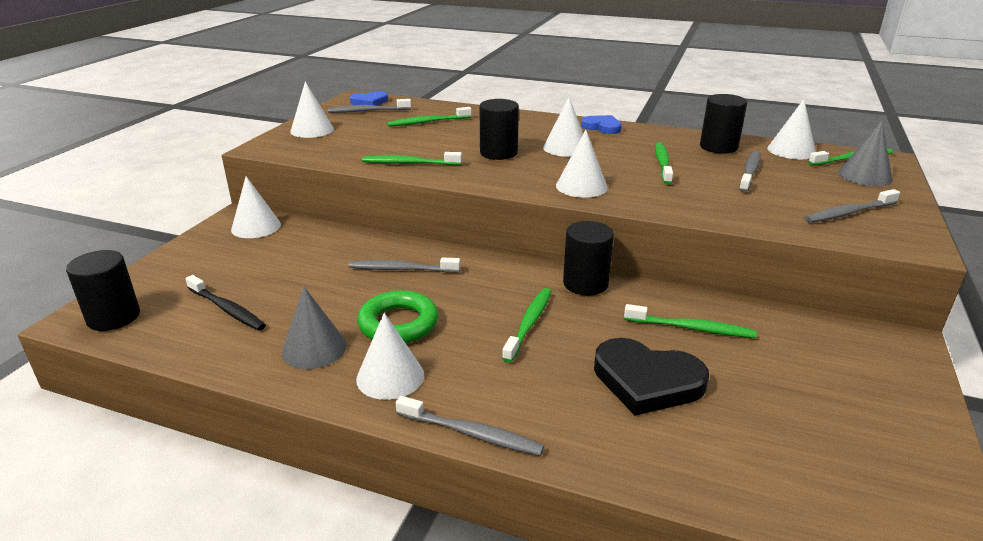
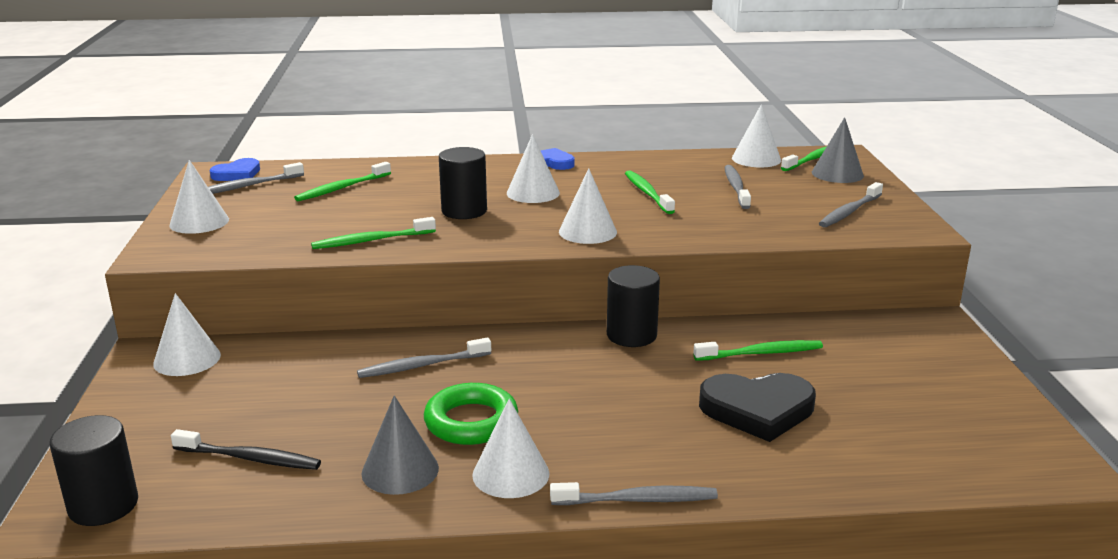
camera: 25 degrees left, 5 degrees down
green toothbrush [502,288,552,363] -> none
black cylinder [700,94,747,154] -> none

